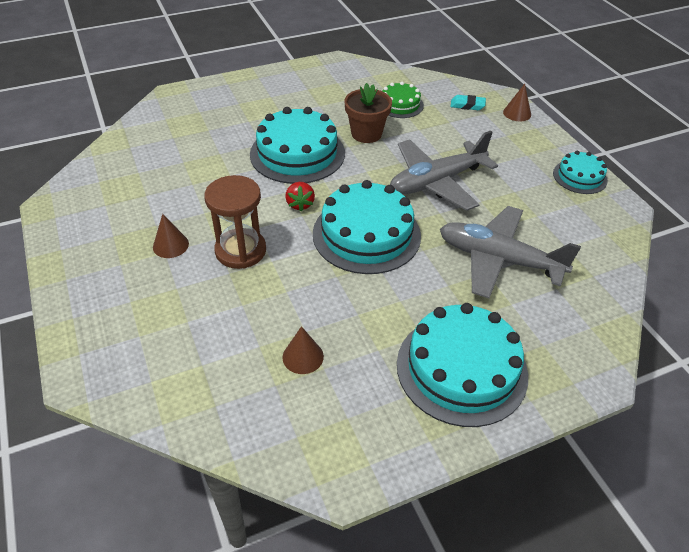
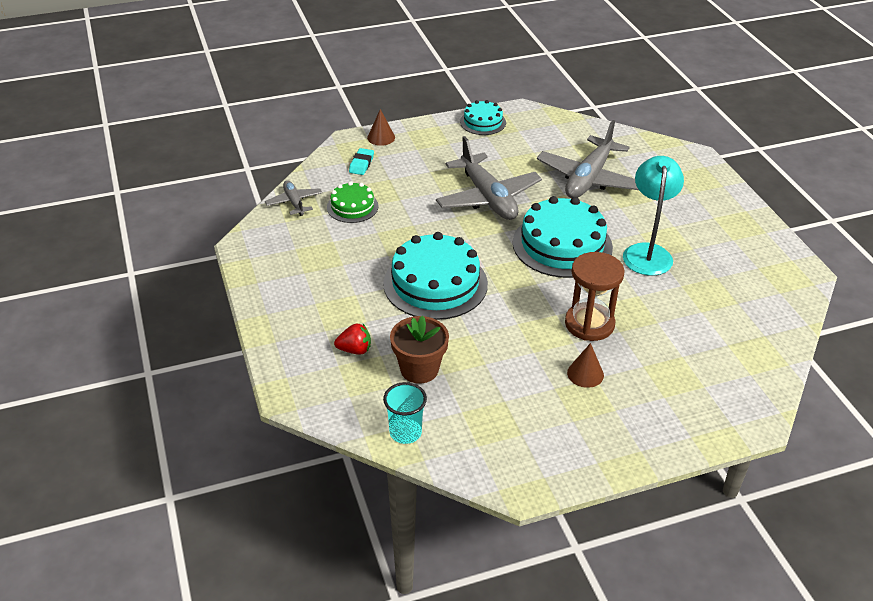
camera: 85 degrees left, 5 degrees down
brown cone [282,326,324,374] -> none
red strawberry [285,182,315,212] -> red strawberry moved to [334,324,371,355]
brown flower pot [345,83,392,143] -> brown flower pot moved to [390,316,449,384]
turquoise cake [397,303,528,427] -> none
none -> grey plane [265,180,322,216]
none -> turquoise cup [383,382,427,444]
none -> turquoise lamp [623,156,684,276]

